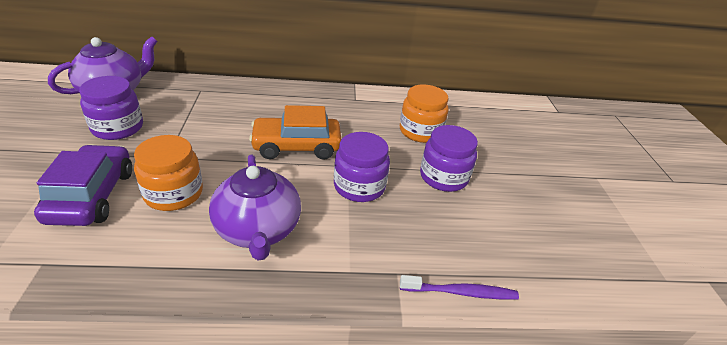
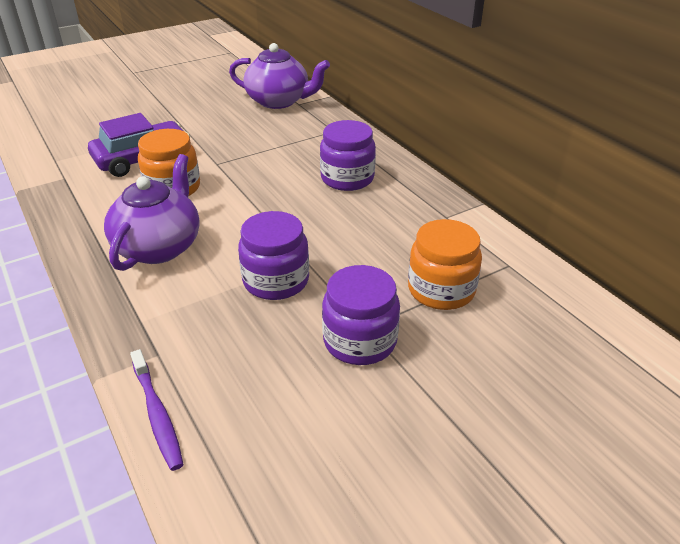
camera: 65 degrees right, 0 degrees up
purple jar [79,76,143,140] -> purple jar moved to [320,120,376,191]
purple teapot [209,155,301,260] -> purple teapot turned 150 degrees clockwise [104,154,200,271]
orange car [249,105,341,160] -> none

